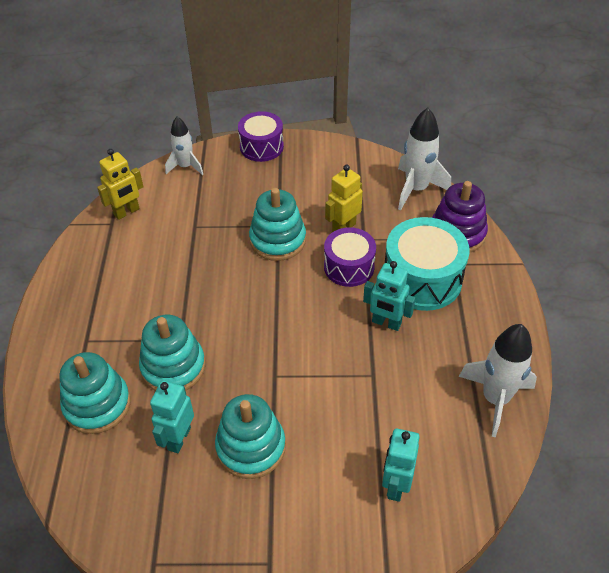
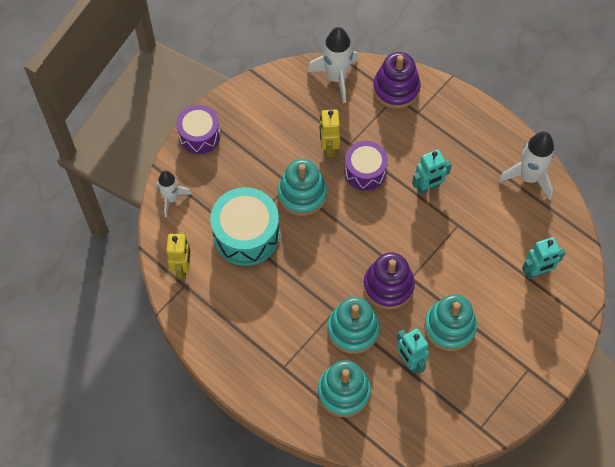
camera: 50 degrees left, 15 degrees up
turquoise robot [382,428,420,502] -> turquoise robot turned 75 degrees counterclockwise [522,237,565,279]
turquoise drum [385,217,470,311] -> turquoise drum moved to [210,187,280,266]
none -> purple stacking toy [363,252,415,309]

